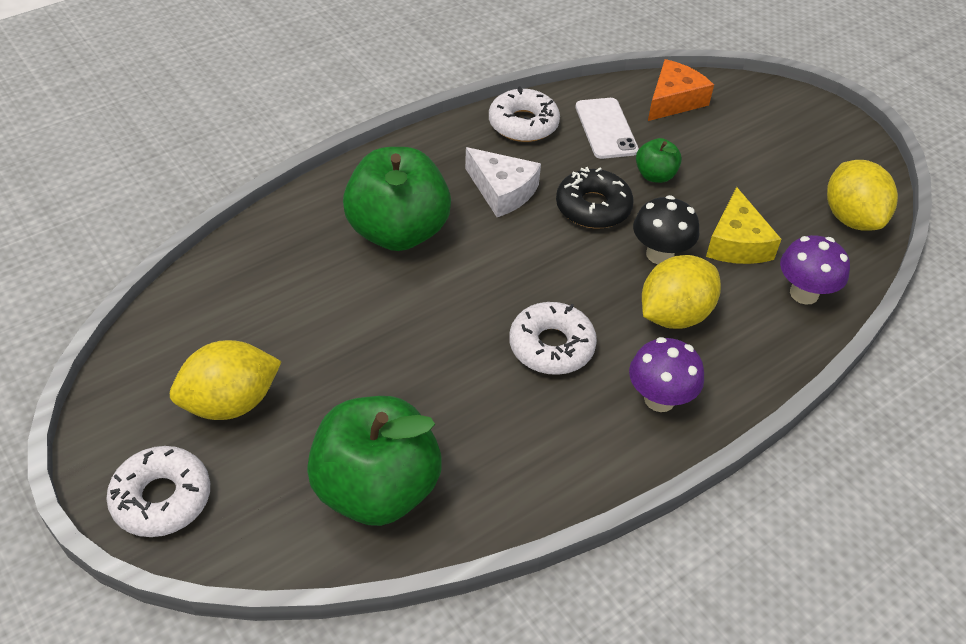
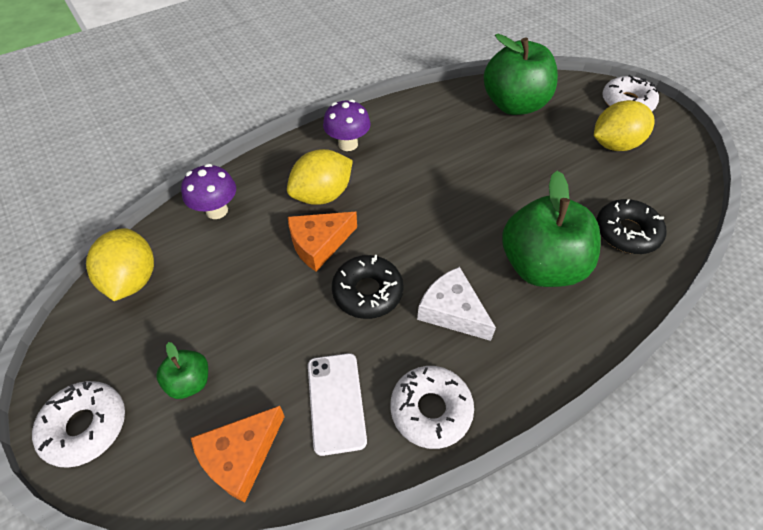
camera: 175 degrees left, 5 degrees up
white donut [509,302,597,375] -> white donut moved to [32,381,125,468]
black mushroom [633,195,699,264] -> orange cheese [288,212,357,272]
green apple [636,138,682,183] -> green apple moved to [156,342,208,399]
yellow cheese [706,187,782,264] -> none
none -> black donut [597,199,666,254]

